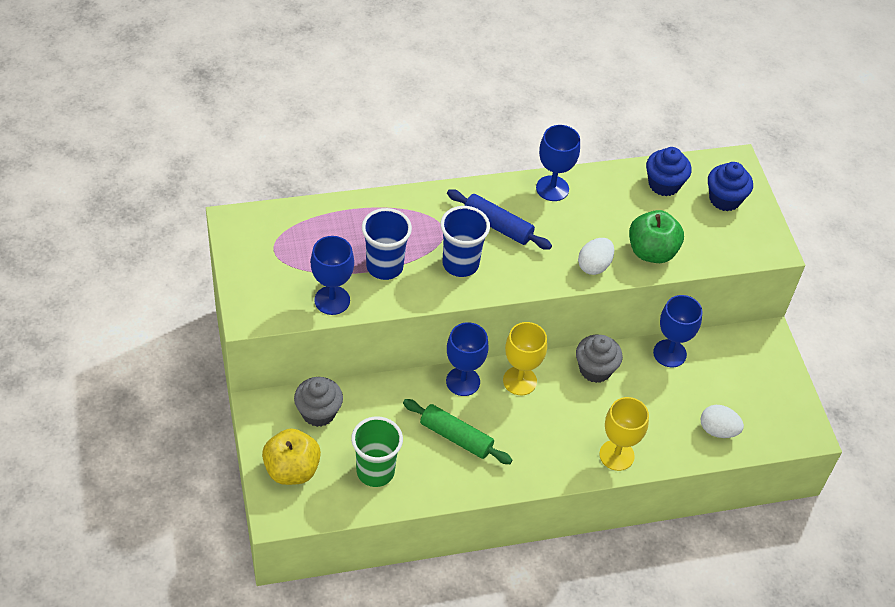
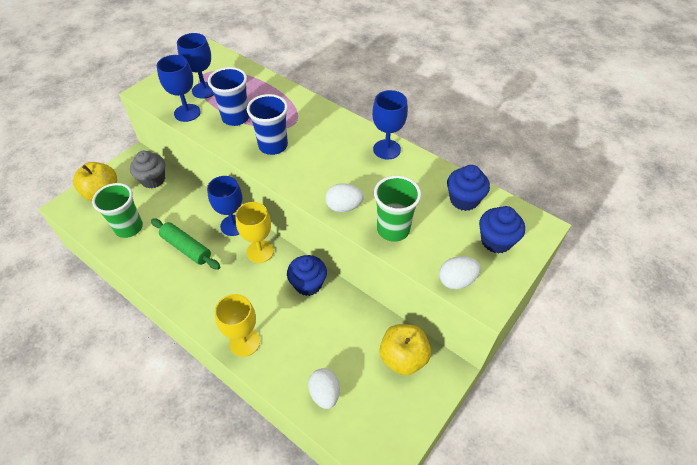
camera: 55 degrees right, 0 degrees up
green rolling pin [403,399,513,464] -> green rolling pin turned 45 degrees counterclockwise [151,218,220,270]
blue rolling pin [447,189,552,250] -> none
grey cupcake [576,335,623,383] -> blue cupcake [287,255,327,296]
green apple [629,210,684,263] -> green cup [374,175,421,242]
blue goblet [653,295,702,367] -> blue goblet moved to [177,33,214,99]
none -> yellow apple [379,324,431,375]
none -> white egg [439,256,481,289]

